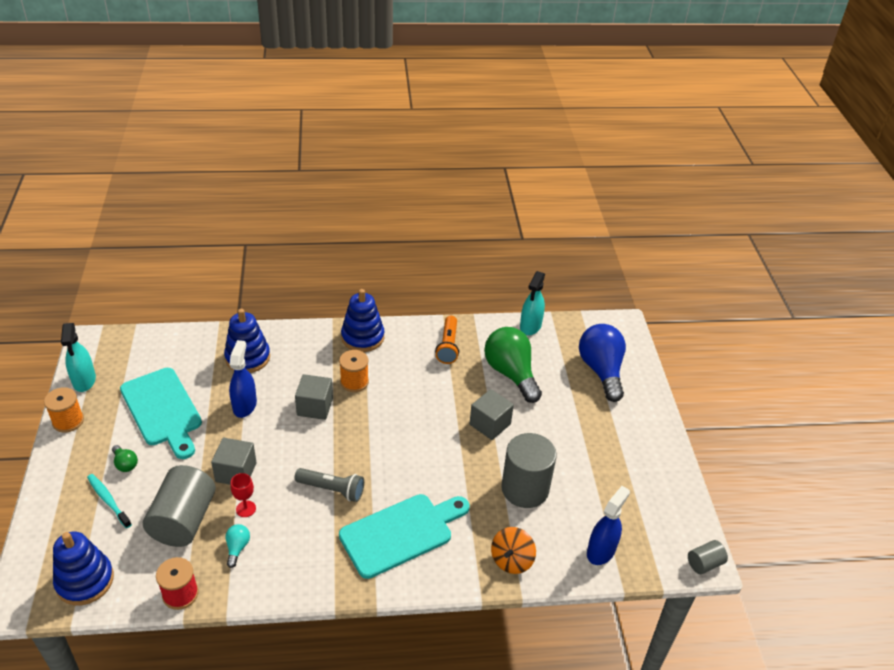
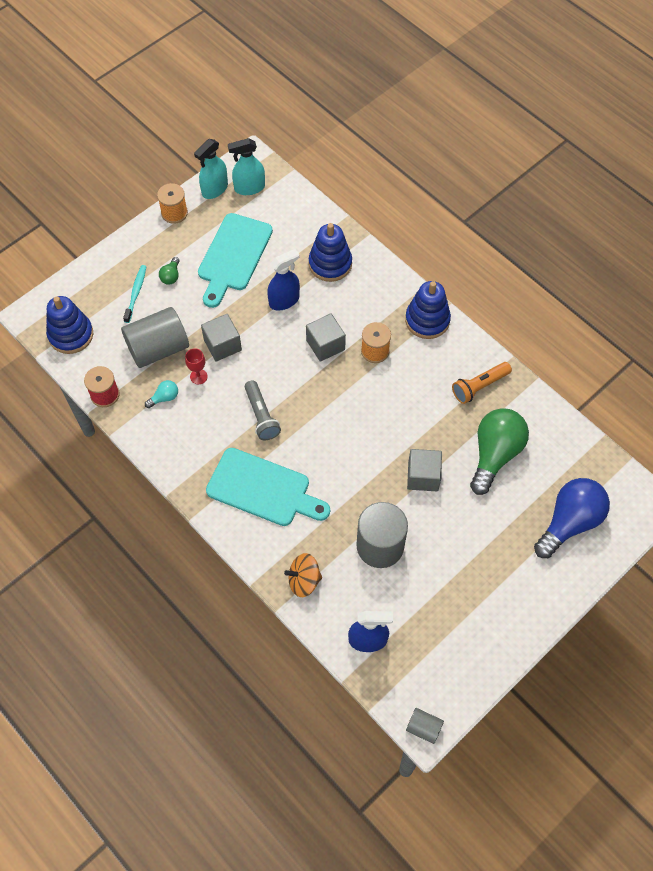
camera: 55 degrees right, 20 degrees up
turquoise spray bottle [520,271,545,336] -> turquoise spray bottle moved to [228,138,265,195]

